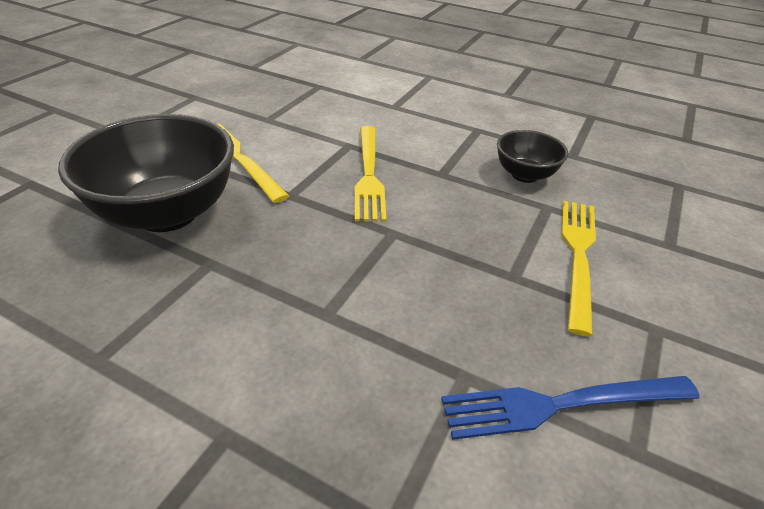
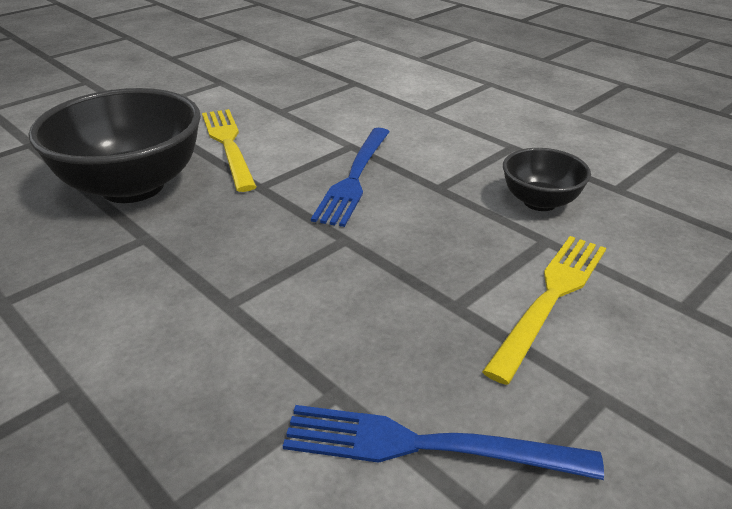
camera: 20 degrees right, 5 degrees down
yellow fork [355,126,386,222] -> blue fork [311,128,390,227]

